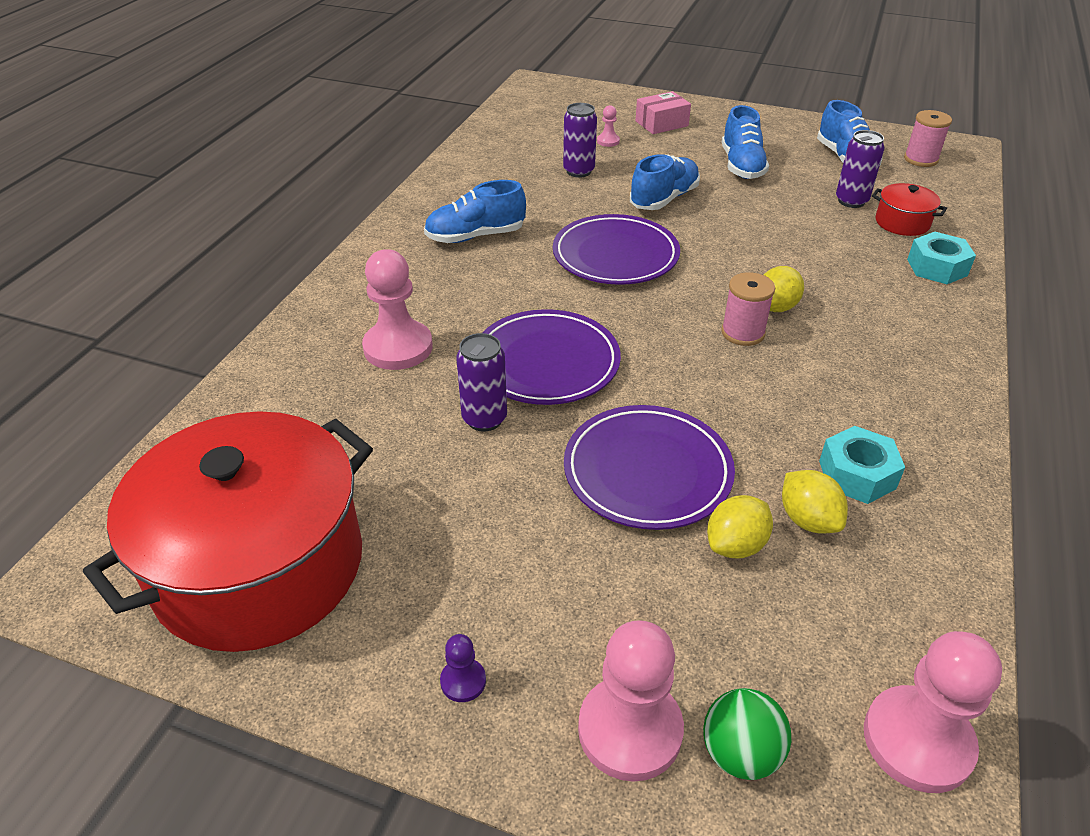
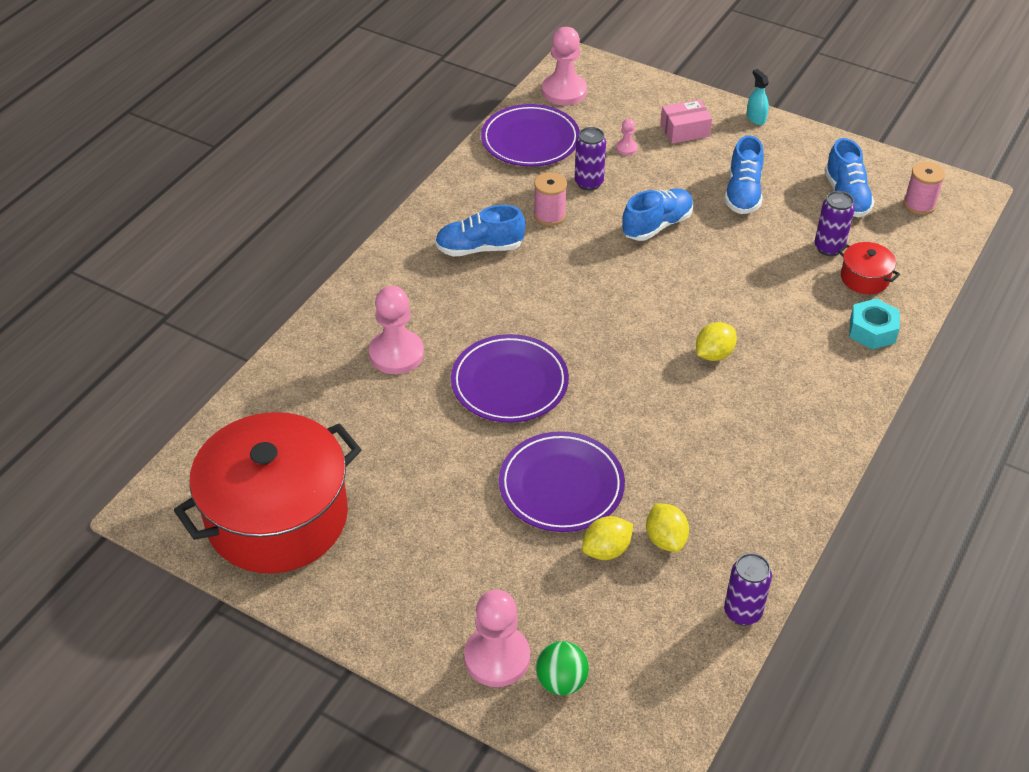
camera: 10 degrees right, 5 degrees up
purple pawn [440,634,486,702] -> none
purple can [456,333,507,432] -> purple can moved to [724,553,772,626]
purple plate [553,214,680,285] -> purple plate moved to [481,104,580,167]
pink spool [721,272,775,346] -> pink spool moved to [534,172,567,226]
turquoise nut [819,426,905,504] -> none
pink pawn [864,631,1002,793] -> pink pawn moved to [542,27,587,105]
none -> turquoise spray bottle [747,69,769,125]

